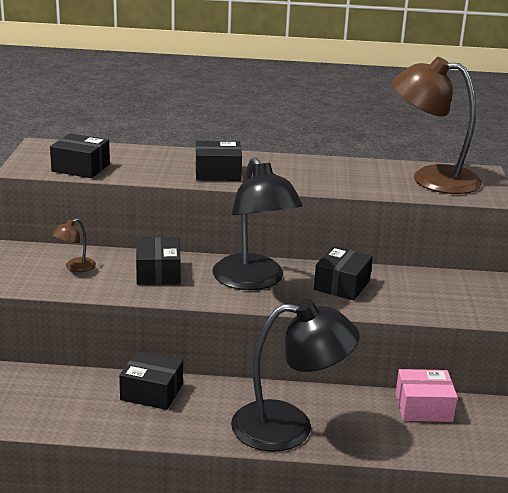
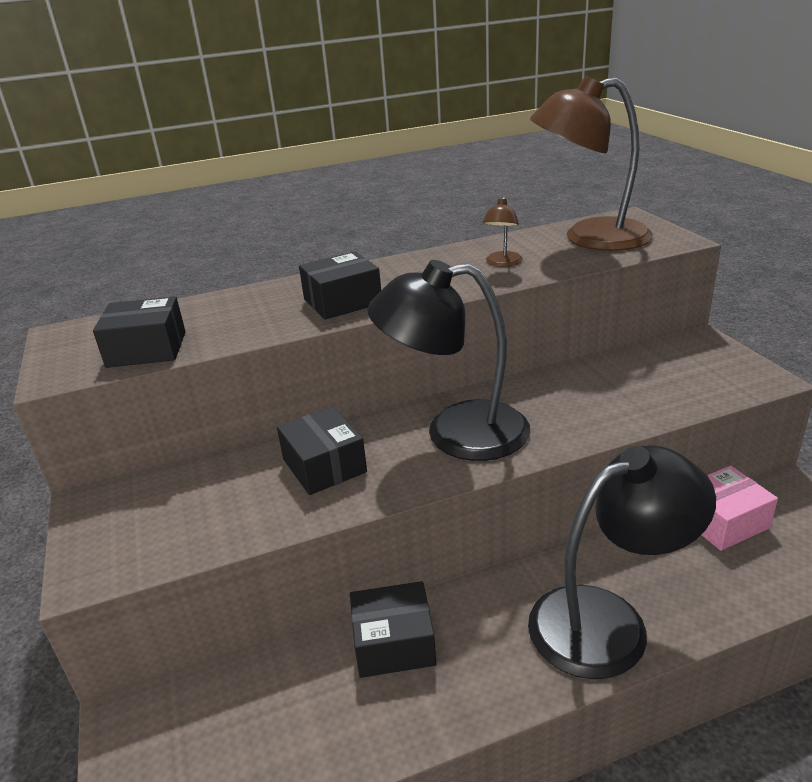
camera: 20 degrees left, 5 degrees up
brown lamp [52,218,96,272] -> brown lamp moved to [482,197,523,267]
black lamp [212,157,303,290] -> black lamp turned 135 degrees clockwise [367,260,530,461]
black box [314,246,373,301] -> none

